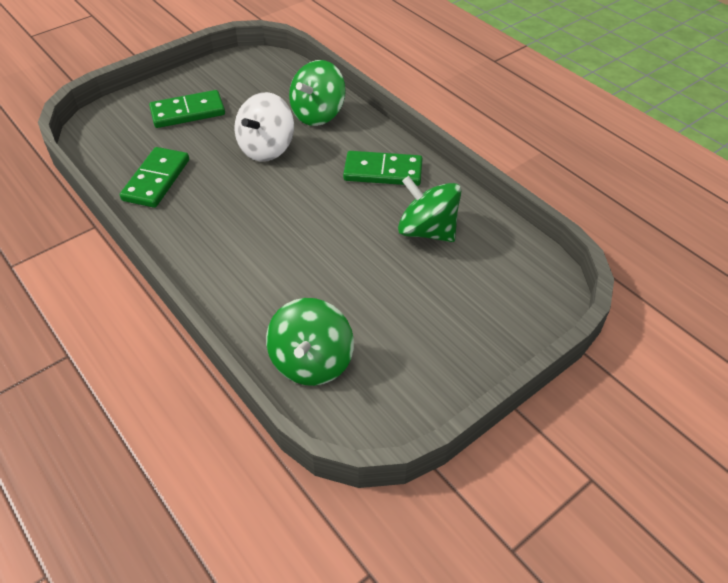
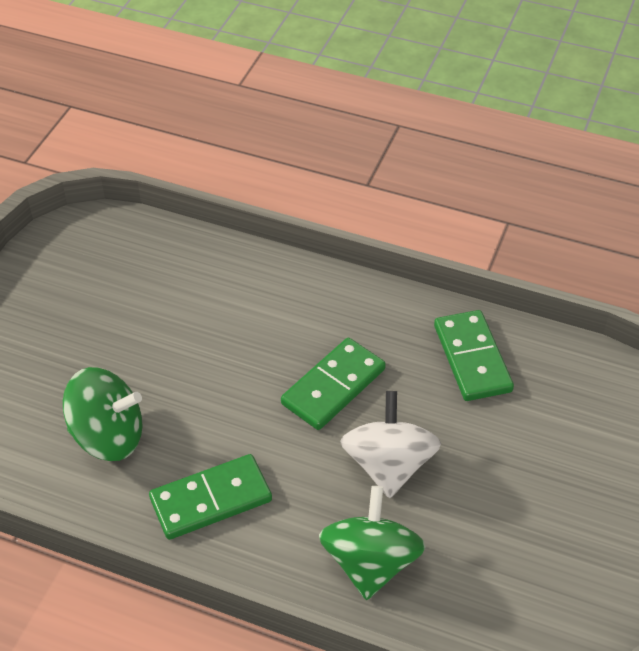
camera: 150 degrees right, 0 degrees up
green domino [149,90,225,128] -> green domino moved to [281,338,386,430]
green spinning top [266,298,354,386] -> none

